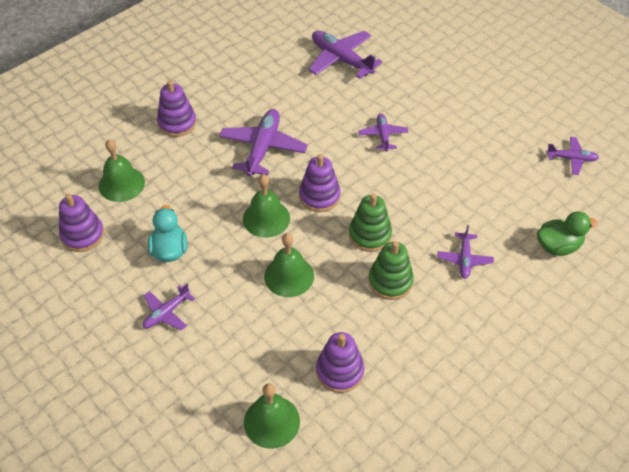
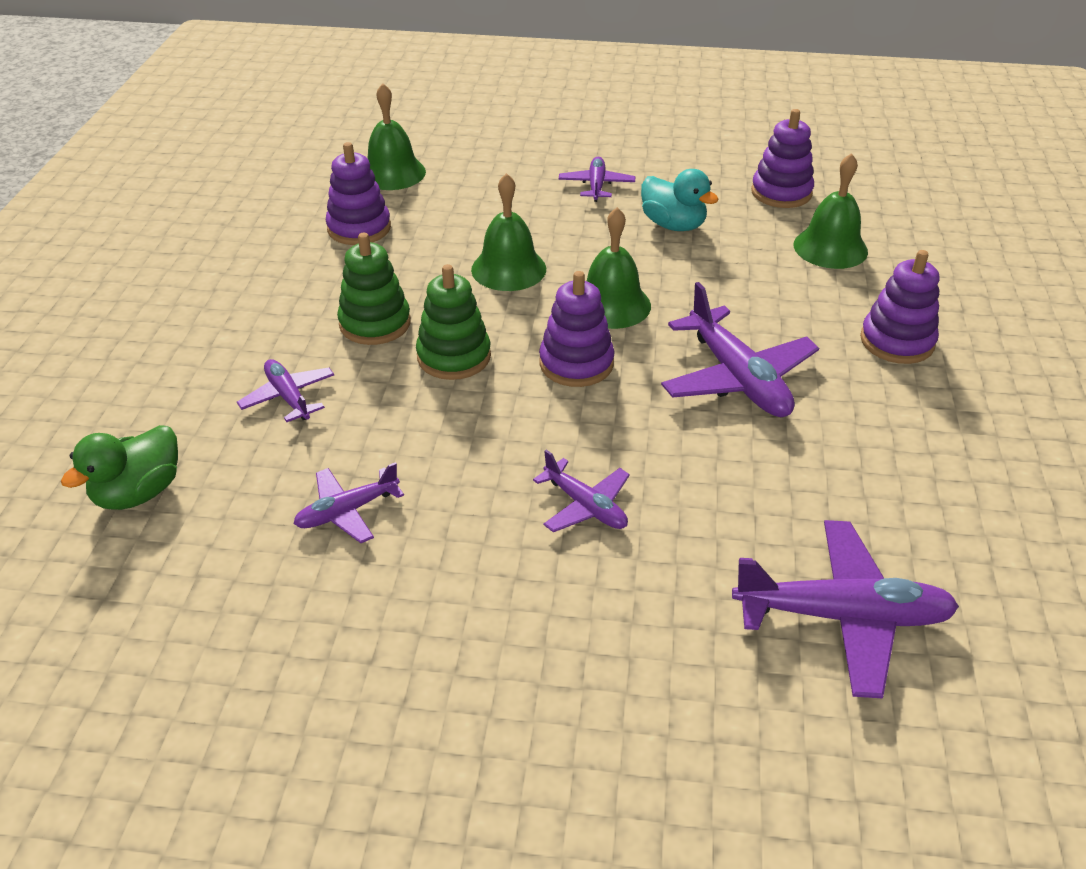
camera: 140 degrees right, 10 degrees down
purple plane [546,137,599,175] -> purple plane moved to [294,462,404,543]

